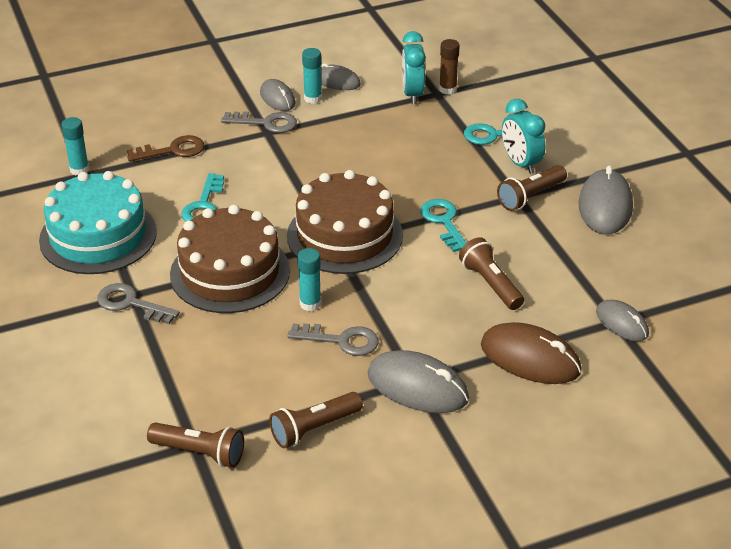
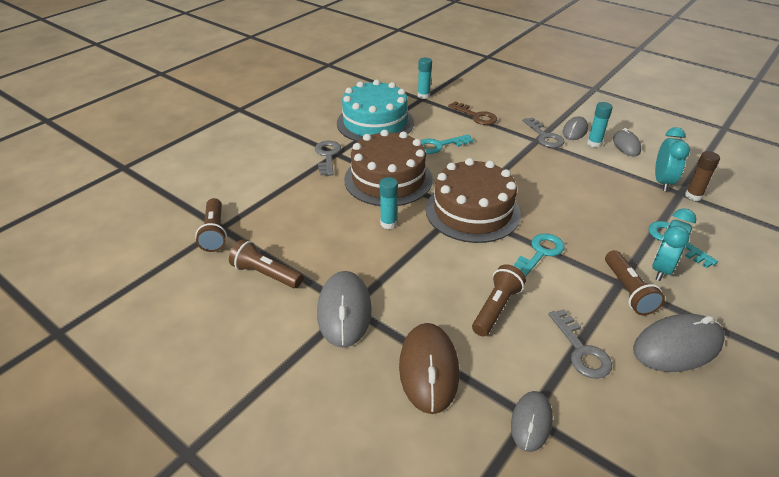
camera: 60 degrees right, 0 degrees up
grey key [287,323,379,356] -> grey key moved to [548,309,612,379]
turquoise clock [402,31,426,104] -> turquoise clock turned 135 degrees clockwise [655,127,690,191]
brown flashlight [497,165,567,211] -> brown flashlight turned 120 degrees counterclockwise [605,250,665,315]

